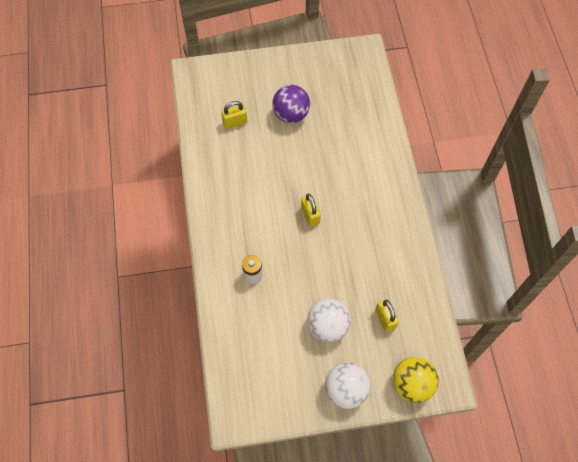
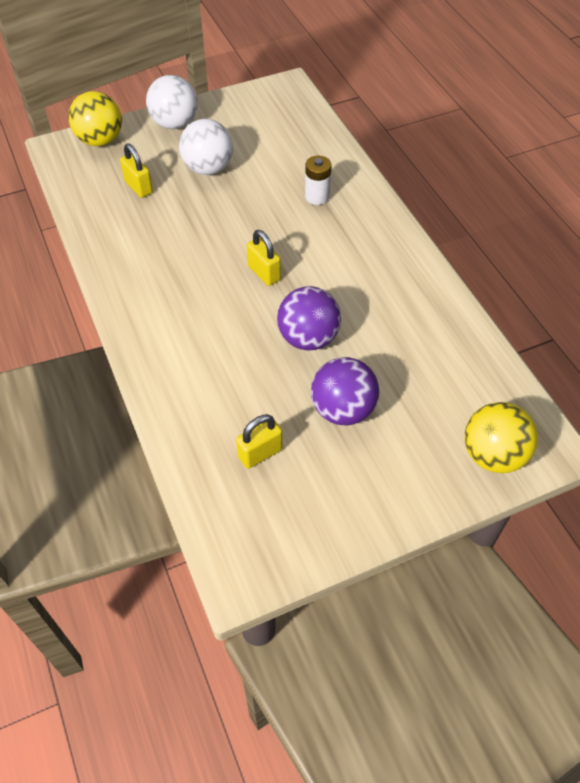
camera: 165 degrees right, 10 degrees down
yellow padlock [221,101,247,129] -> yellow padlock moved to [236,414,283,469]
none -> purple ball [277,286,341,350]
none -> yellow ball [465,402,538,473]

